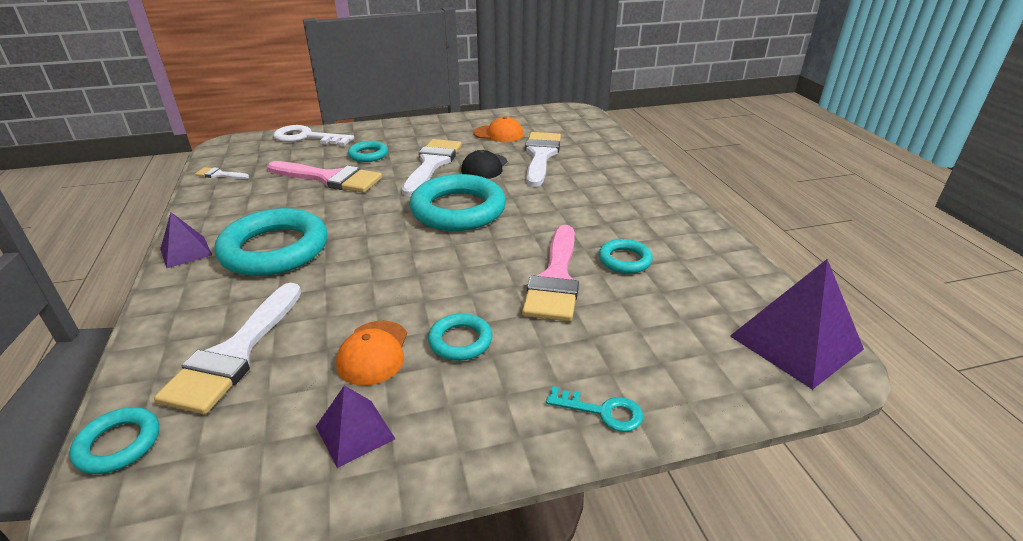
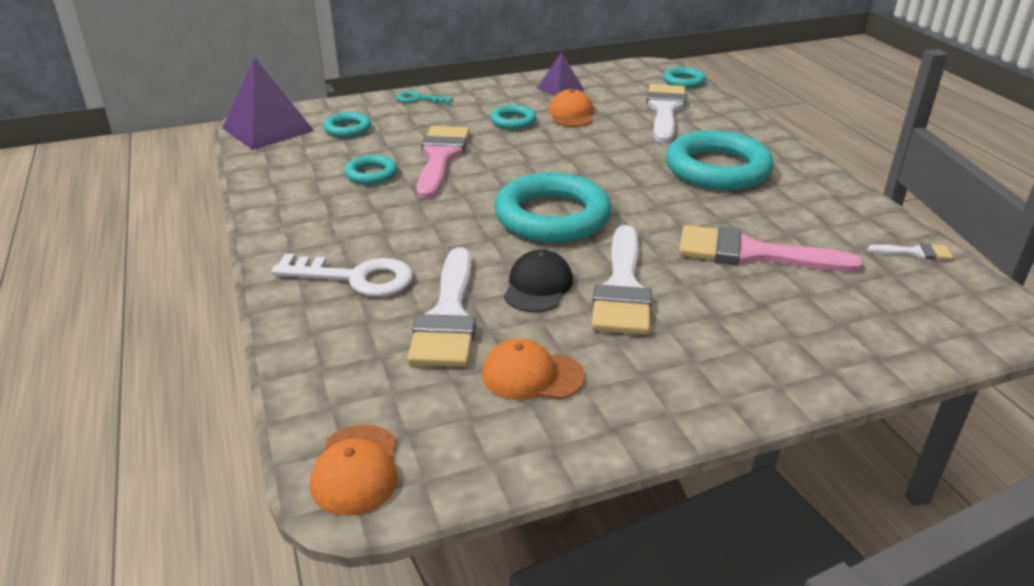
camera: 175 degrees right, 0 degrees up
purple pyramid [160,212,212,268] -> none
white key [273,125,354,146] -> white key moved to [271,254,413,297]
turquoise ring [348,141,388,162] -> turquoise ring moved to [324,112,371,137]
none -> orange cap [310,424,397,516]

